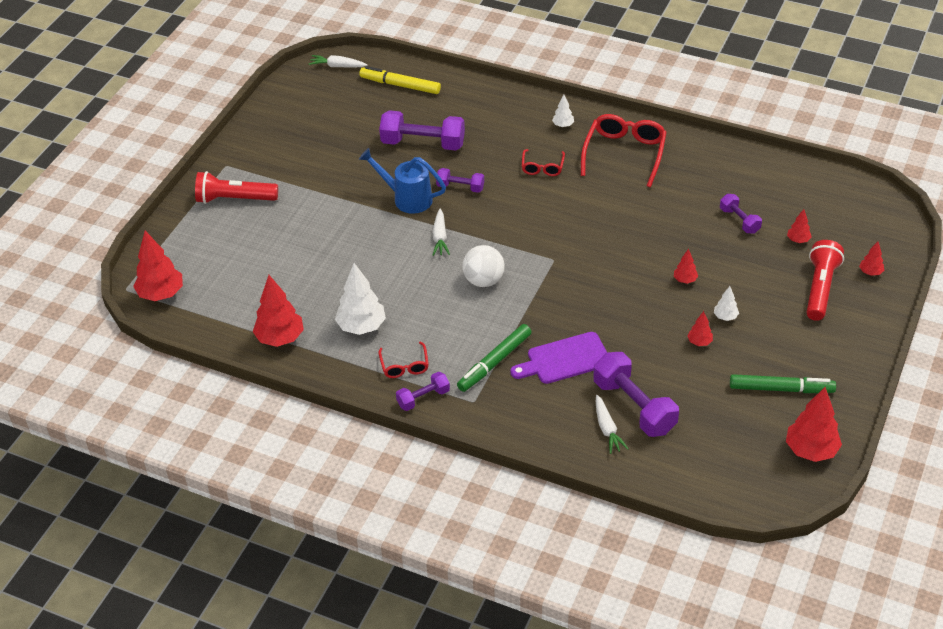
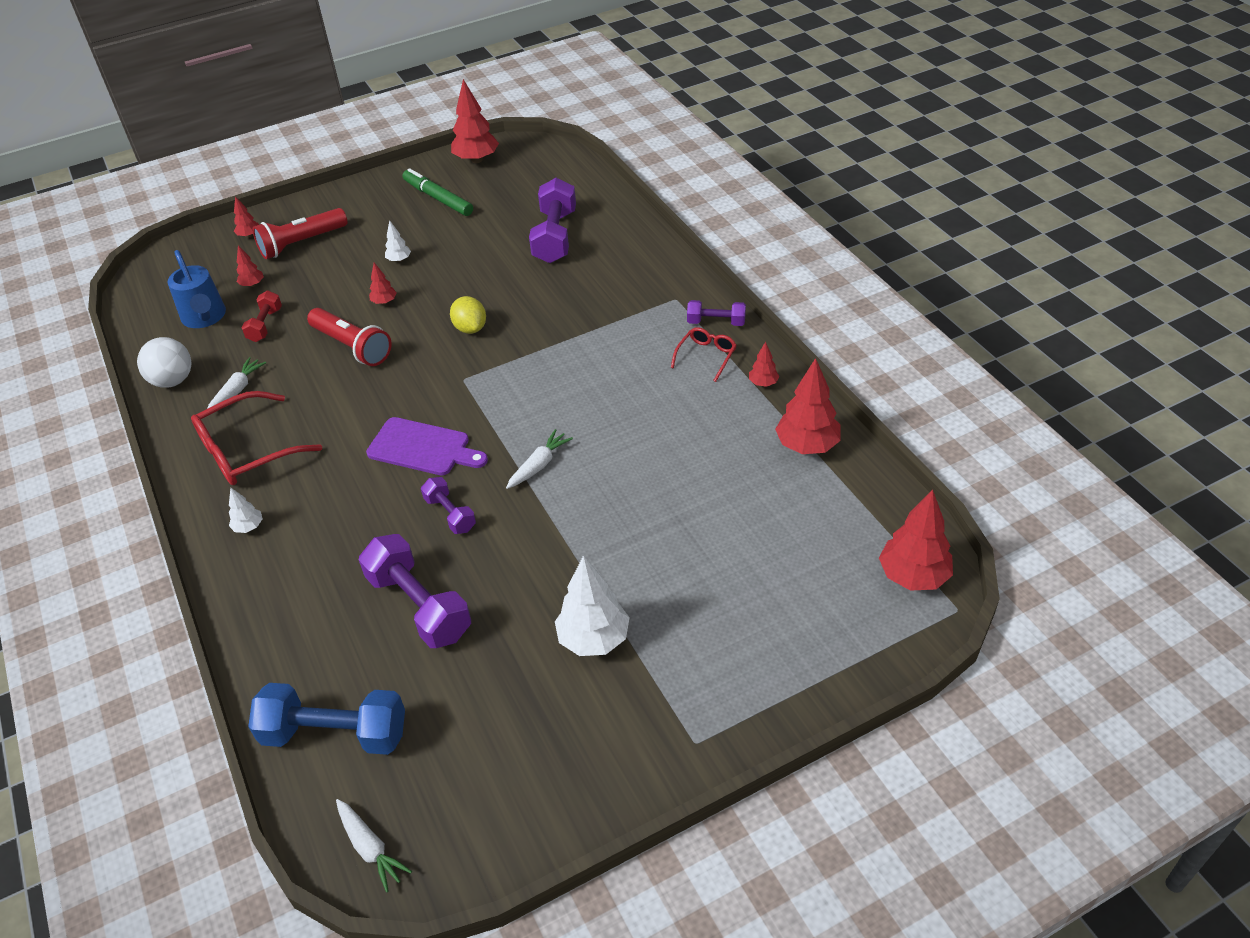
camera: 140 degrees left, 0 degrees up
red flashlight [195,171,278,204] -> red flashlight moved to [307,308,391,366]
white tree [335,263,386,335] -> white tree moved to [555,556,630,656]
yellow marker [359,66,441,94] -> blue dumbbell [248,683,405,755]
blue watering can [359,148,446,214] -> blue watering can moved to [168,250,226,328]
green marker [457,324,531,392] -> none
white ball [462,245,505,287] -> white ball moved to [137,337,191,388]
purple cutting board [510,332,607,384] -> purple cutting board moved to [366,417,488,476]
red glasses [522,149,565,176] -> none
white carrot [596,395,628,454] -> white carrot moved to [207,357,266,409]
red tree [688,311,713,346] -> red tree moved to [749,342,779,387]
purple dumbbell [720,194,762,234] -> red dumbbell [241,291,282,342]
none -> yellow lemon [450,296,486,334]

